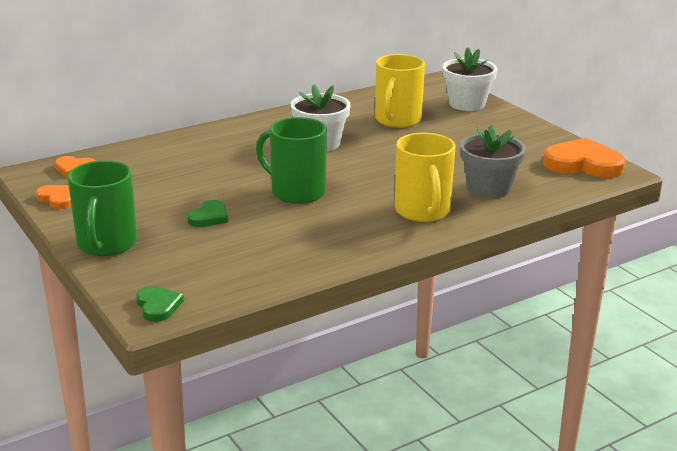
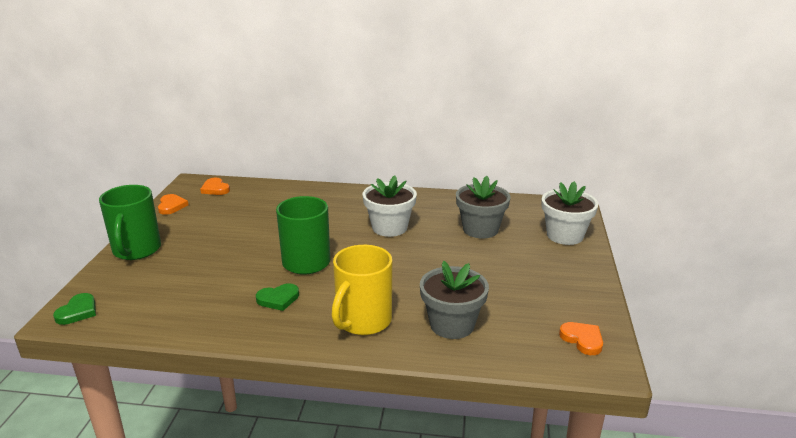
camera: 40 degrees right, 0 degrees up
green mug [67,160,137,256] -> green mug turned 45 degrees counterclockwise [99,185,161,260]
green heart [187,200,228,227] -> green heart moved to [256,283,299,311]
yellow mug [375,54,425,128] -> grey flower pot [456,176,511,239]
orange heart [543,138,625,178] -> orange heart [559,322,603,355], size x0.53

